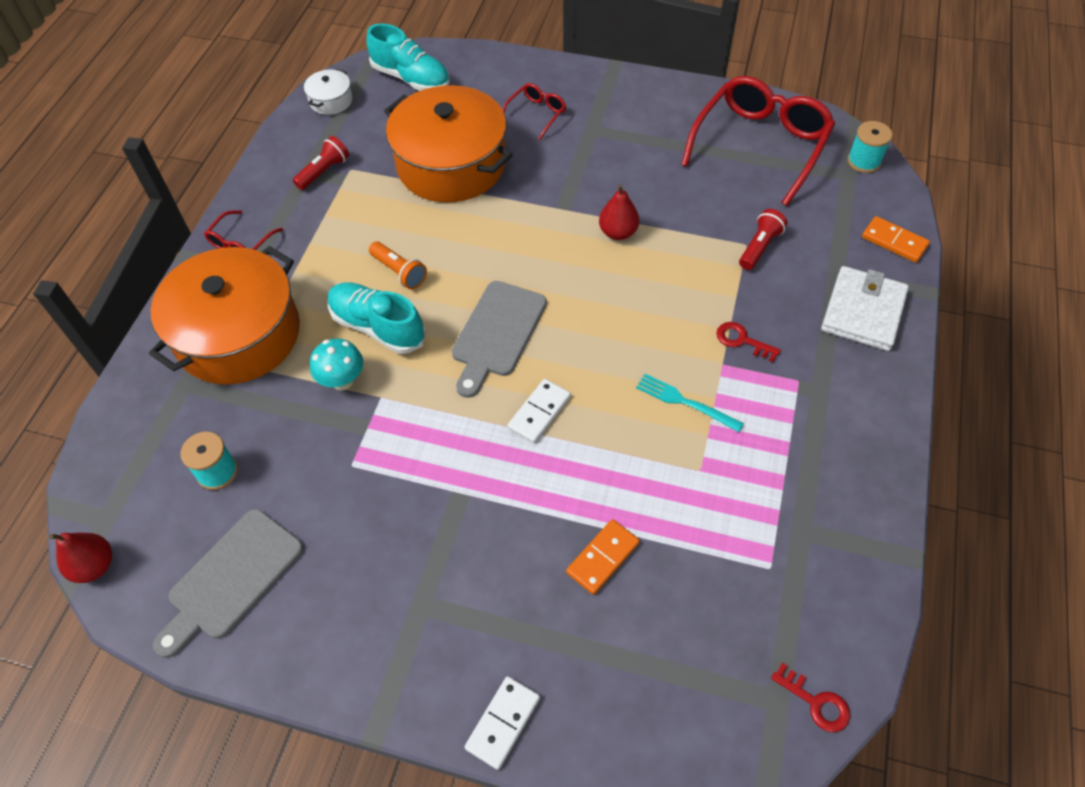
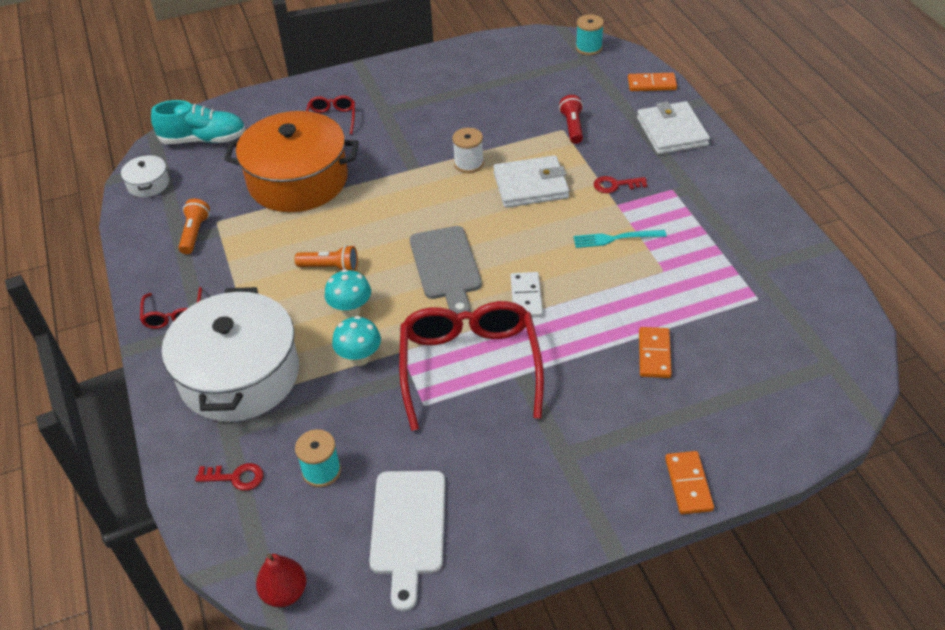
camera: 35 degrees left, 10 degrees down
orange pot [149,246,300,385] -> white pot [162,287,299,422]
grey cutting board [153,509,303,658] -> white cutting board [369,471,445,611]
red flashlight [293,136,349,190] -> orange flashlight [178,199,210,254]
turquoise shoe [328,282,426,354] -> turquoise mushroom [325,269,371,318]
white domino [465,676,540,770] -> orange domino [665,451,714,514]
red pear [599,184,639,240] -> white spool [452,128,484,173]
red glasses [681,76,835,206] -> red glasses moved to [399,301,544,431]
red key [771,662,850,732] -> red key moved to [195,463,263,491]
none -> white wallet [493,155,569,208]

